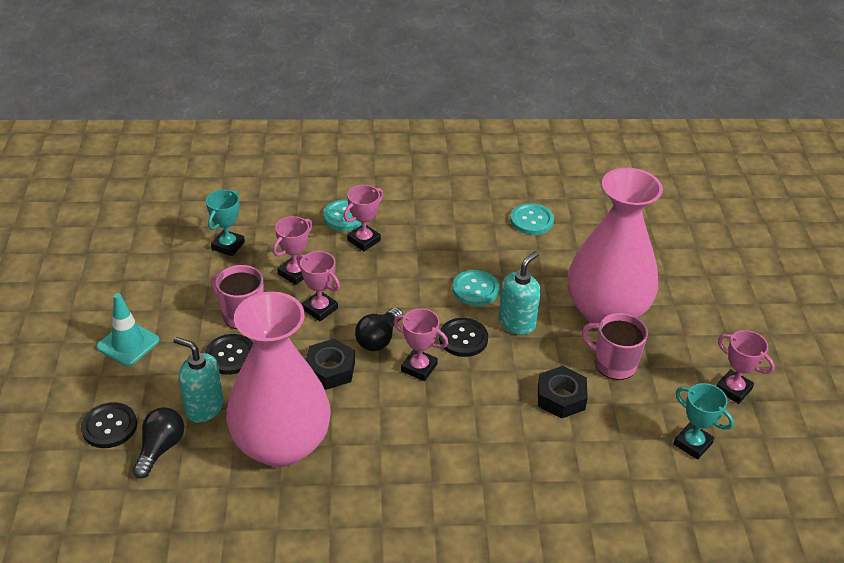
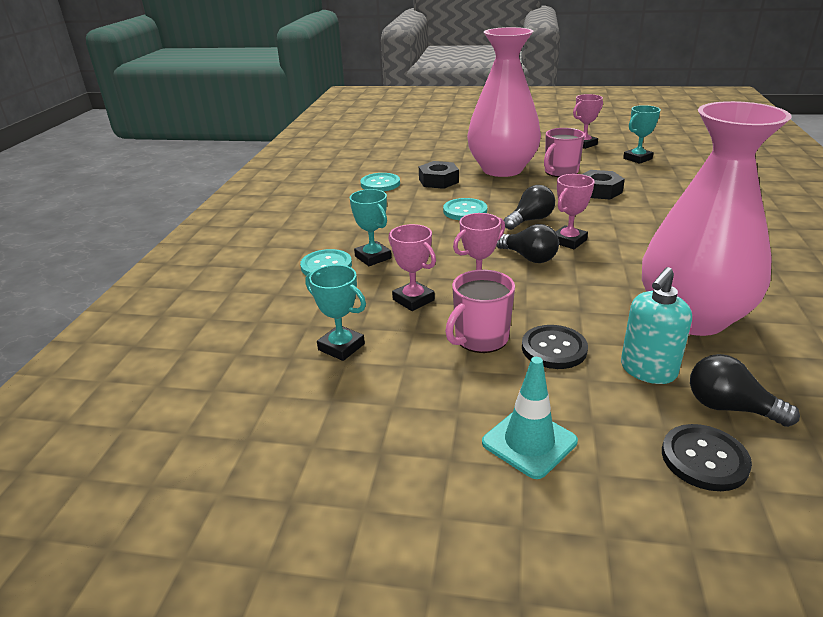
camera: 75 degrees left, 10 degrees down
black nut [306,339,355,390] -> black nut moved to [419,161,459,189]
pink trophy [343,185,384,251] -> turquoise trophy [350,189,391,266]
black button [439,318,488,357] -> black light bulb [503,185,555,230]
turquoise soap dispenser [499,251,541,335] -> none

